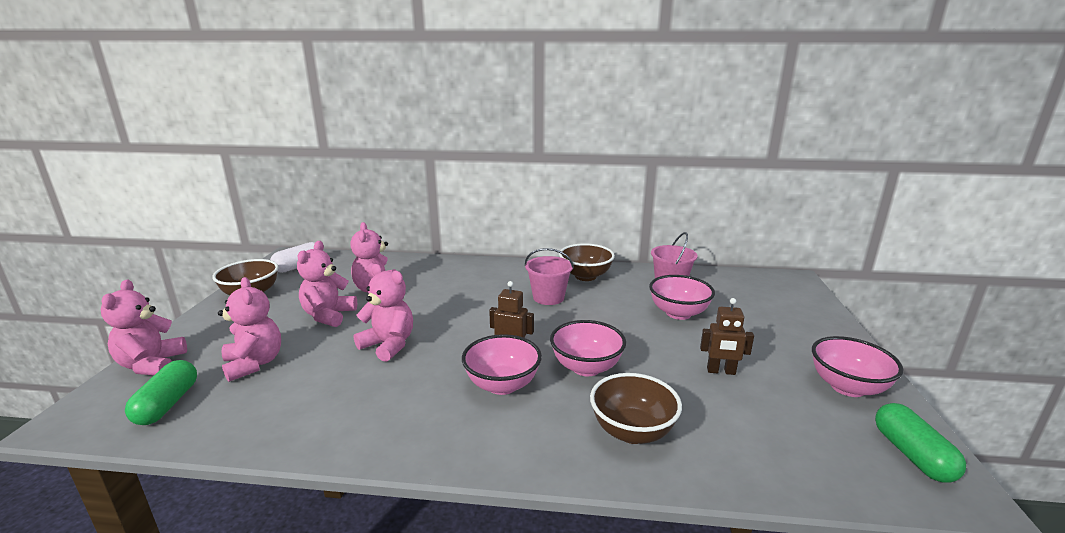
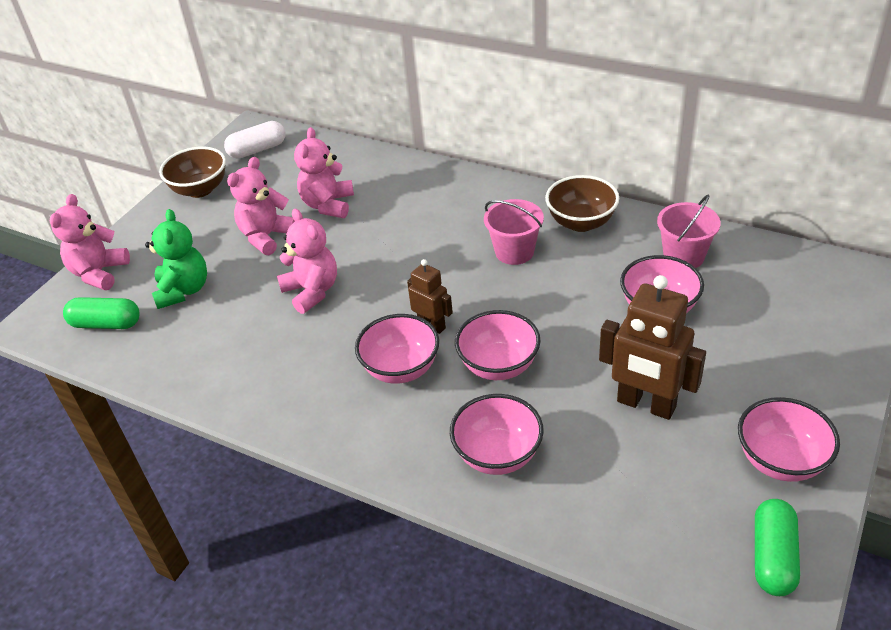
camera: 25 degrees right, 20 degrees up
green capsule [125,360,197,425] -> green capsule turned 75 degrees clockwise [63,297,140,329]
pink teddy bear [218,277,281,382] -> green teddy bear [145,209,207,309]
brown bowl [590,373,682,444] -> pink bowl [450,394,544,475]
brown robot [700,298,754,375] -> brown robot [599,275,706,420], size x1.77

